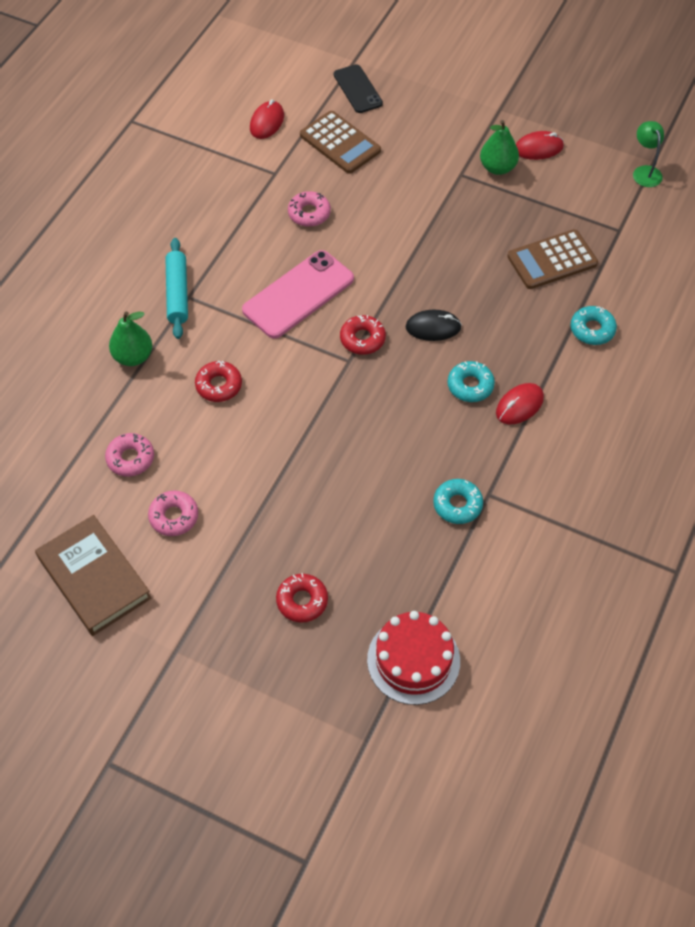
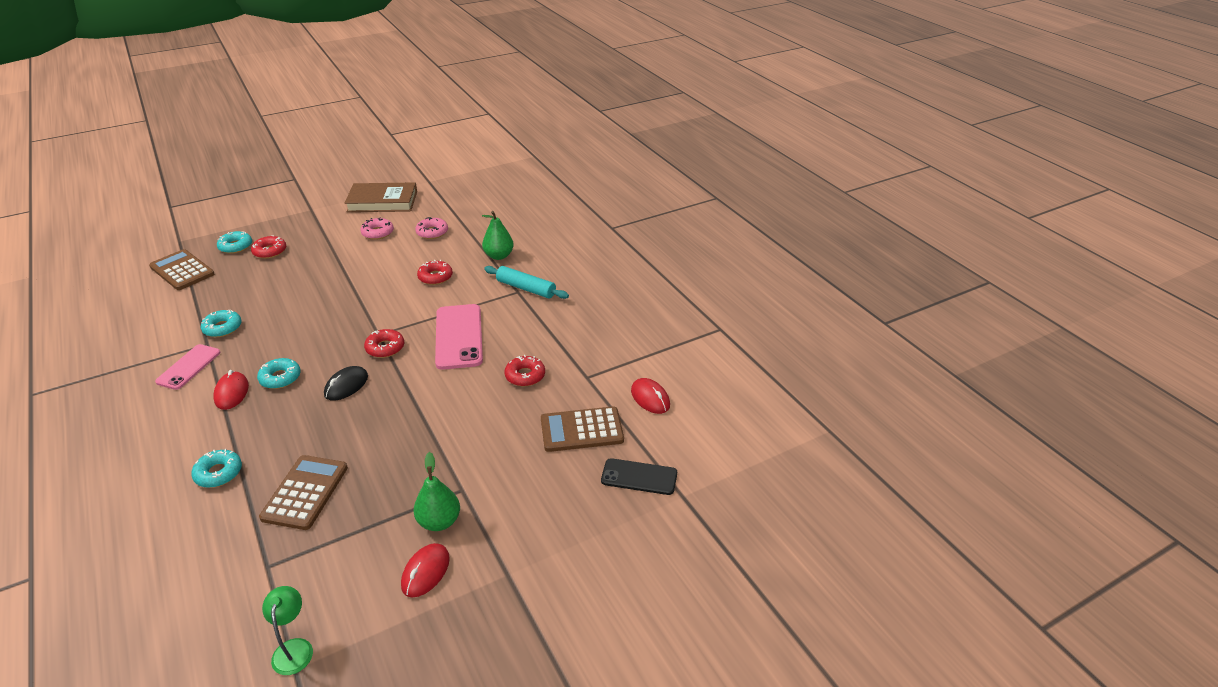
camera: 125 degrees right, 20 degrees down
pink donut [288,191,331,227] -> red donut [504,355,545,387]
red cake [367,611,460,705] -> brown calculator [149,249,214,290]
green lamp [633,121,664,187] -> green lamp turned 120 degrees counterclockwise [262,586,313,675]
none -> pink phone [155,344,220,390]
none -> turquoise donut [217,231,252,254]

